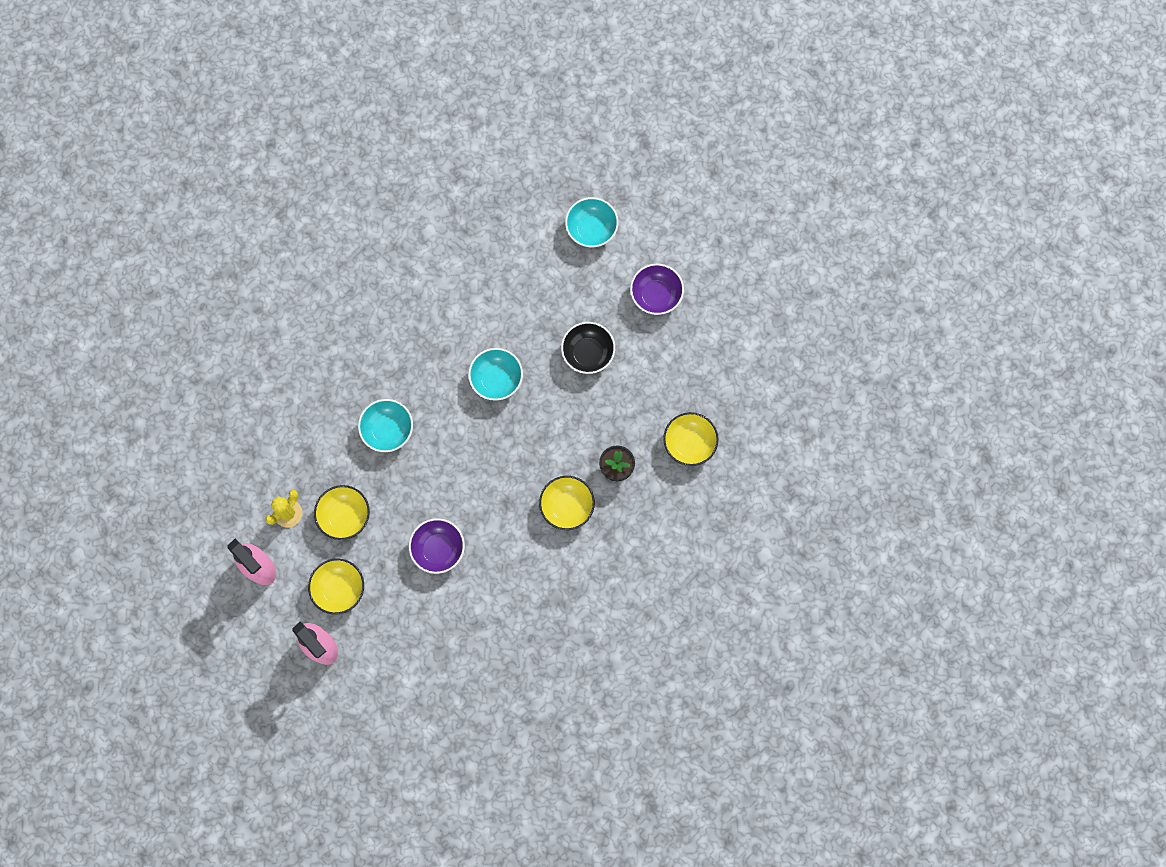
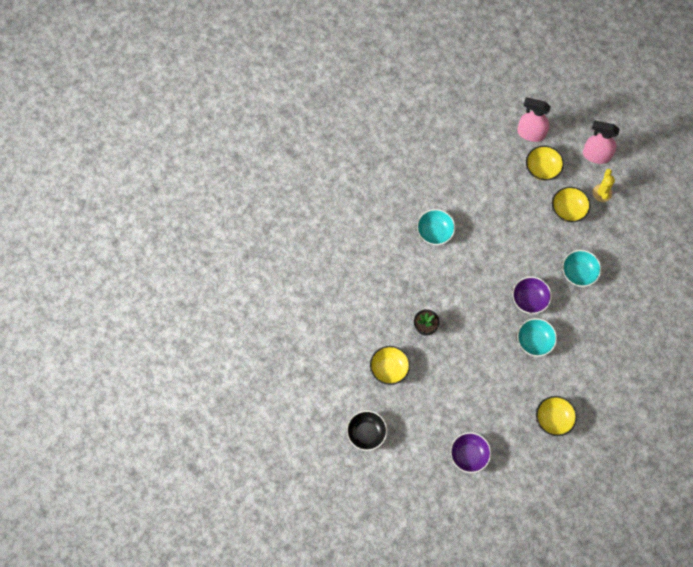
camera: 150 degrees right, 5 degrees down
purple bowl [409,518,465,574] -> purple bowl moved to [512,277,552,314]
yellow bowl [539,476,595,530] -> yellow bowl moved to [536,396,577,436]
black bowl [561,322,615,374] -> black bowl moved to [346,410,387,451]
turquoise bowl [565,197,618,247] -> turquoise bowl moved to [417,209,455,245]

